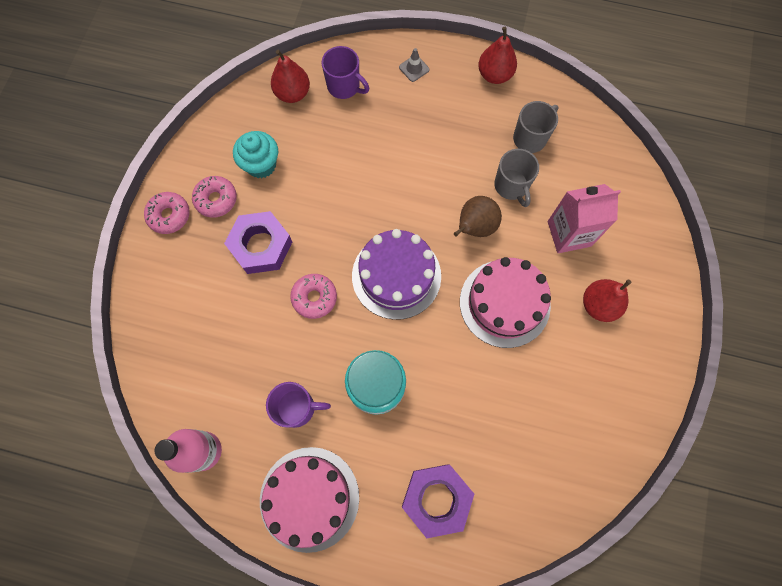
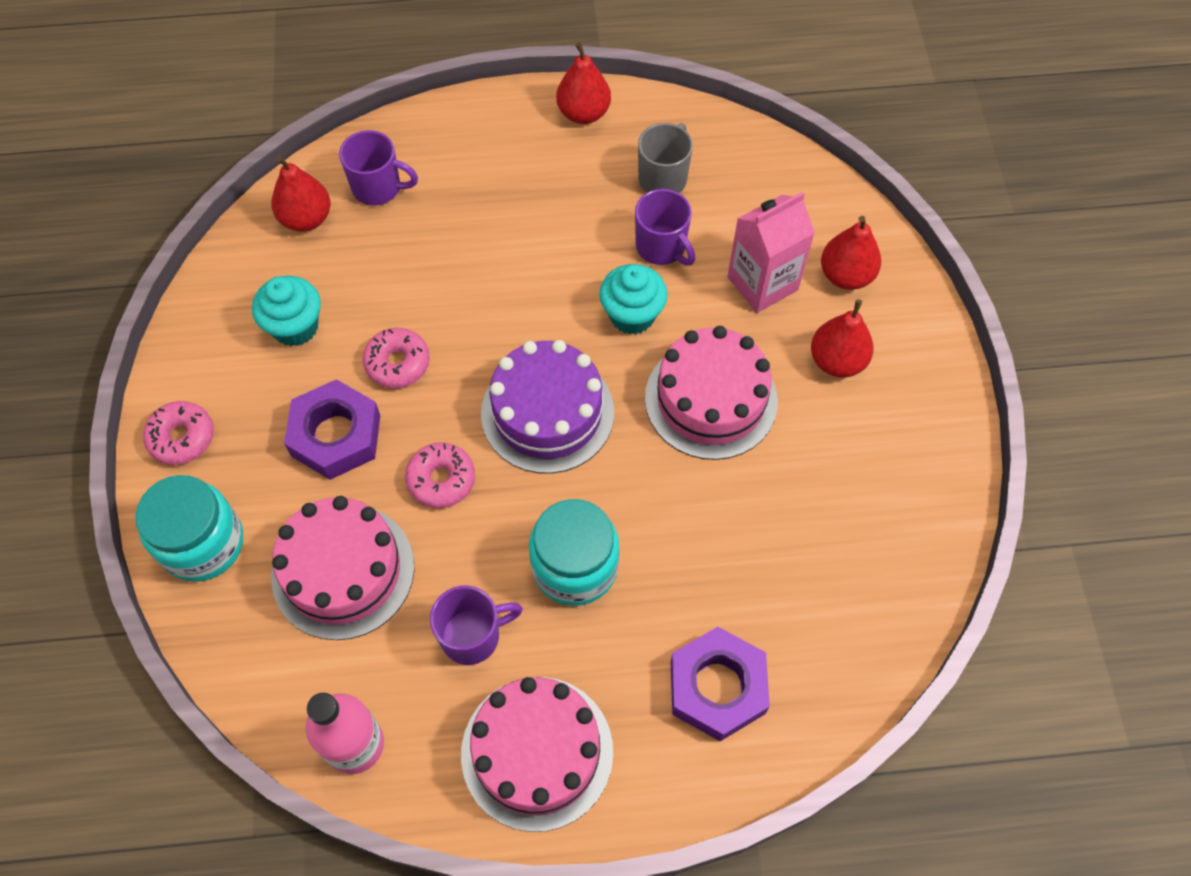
camera: 20 degrees left, 10 degrees down
pink donut [192,176,237,218] -> pink donut moved to [363,328,430,388]
grey traffic cone [399,48,430,82] -> none
brown pear [454,196,502,237] -> turquoise cupcake [599,264,667,334]
grey mug [494,149,539,207] -> purple mug [635,189,695,266]
none -> turquoise jar [136,475,243,582]
none -> pink cake [271,496,414,640]
none -> red pear [821,216,881,290]

